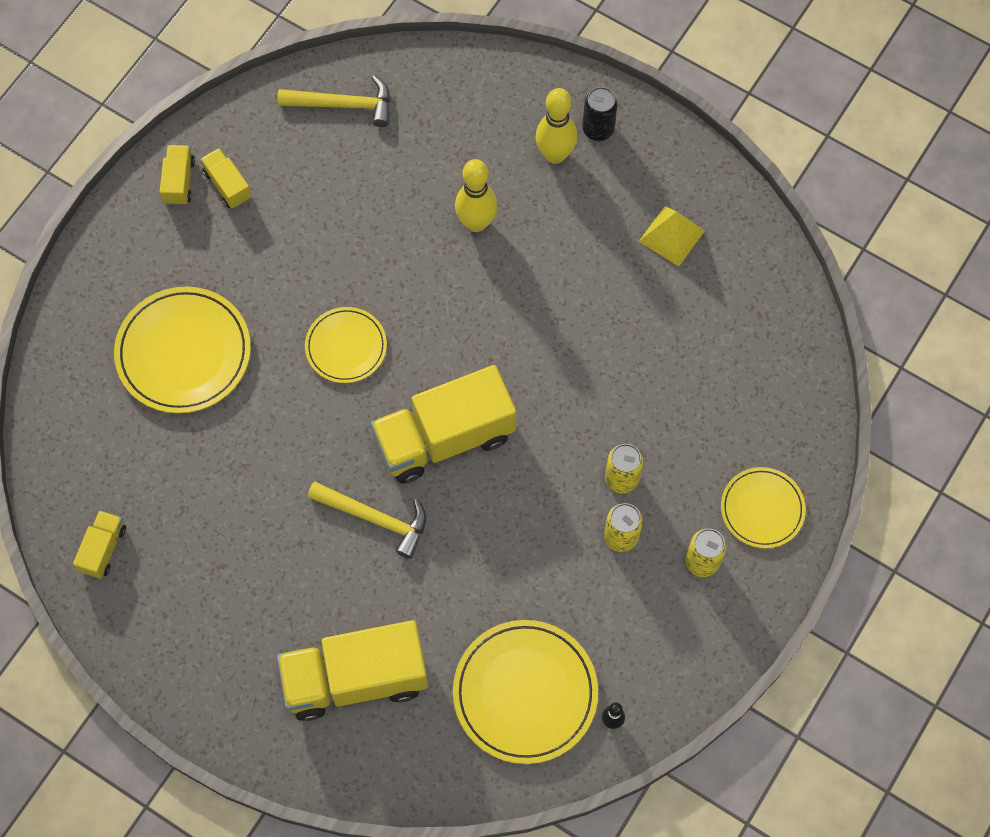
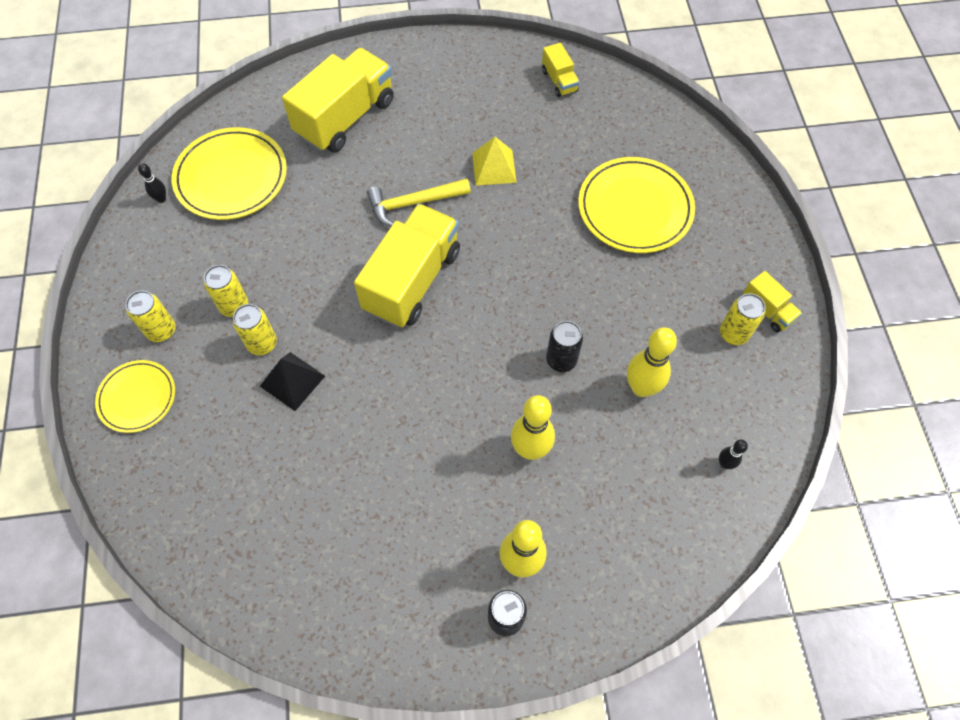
camera: 140 degrees right, 5 degrees down
yellow truck [200,148,252,209] -> yellow can [720,294,765,345]
yellow hammer [277,75,390,127] -> black bowling pin [719,440,748,469]
yellow plate [305,307,387,383] -> none
yellow pyramid [639,206,705,266] -> yellow pyramid moved to [472,137,517,186]
none -> black pyramid [260,352,325,411]
none -> black can [546,321,583,372]
none -> yellow bowling pin [627,327,677,397]

